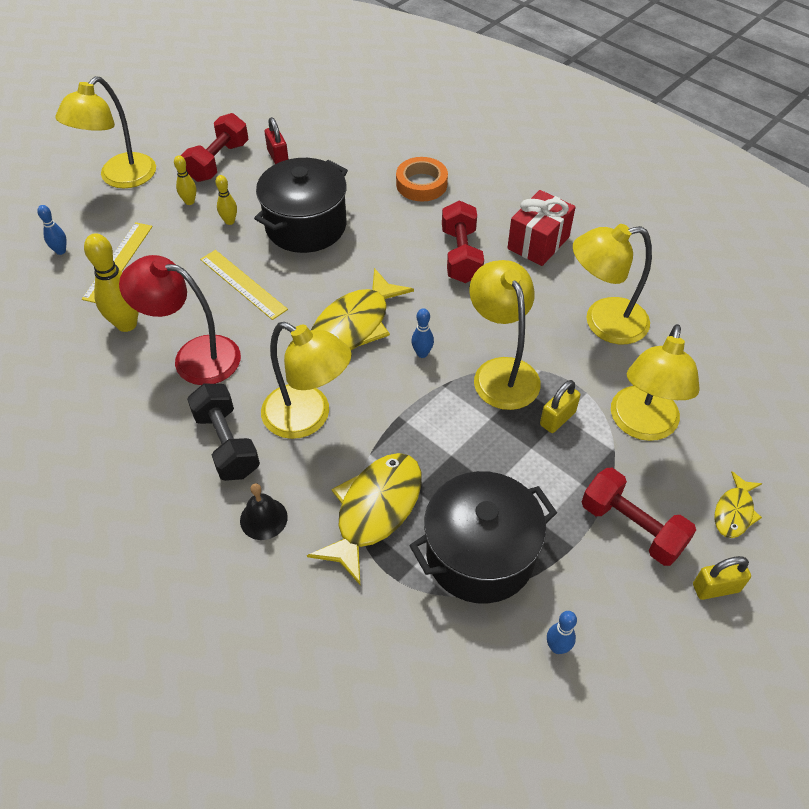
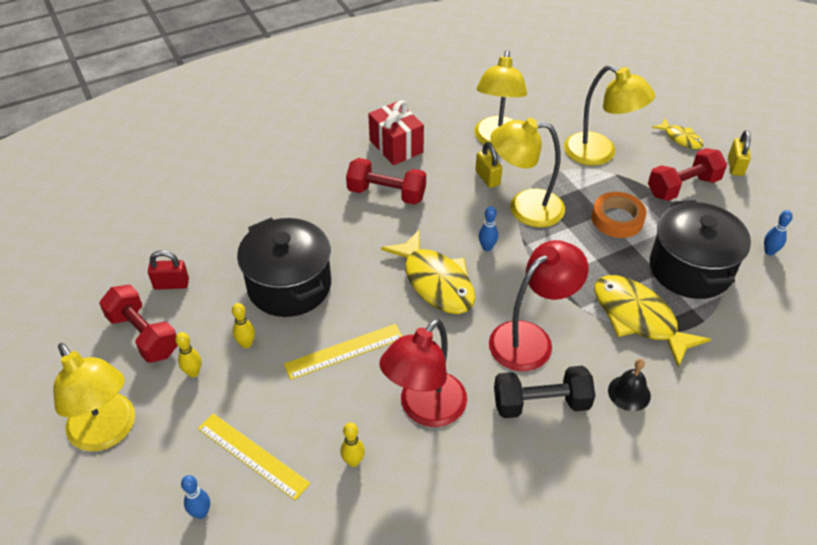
camera: 70 degrees left, 5 degrees down
yellow bowling pin [84,234,139,332] -> yellow bowling pin [340,422,365,467], size x0.53
yellow lamp [261,322,352,439] -> red lamp [489,240,589,371]
orange tape [396,157,448,201] -> orange tape moved to [592,192,646,238]
yellow padlock [540,380,581,433] -> yellow padlock moved to [475,142,502,188]

